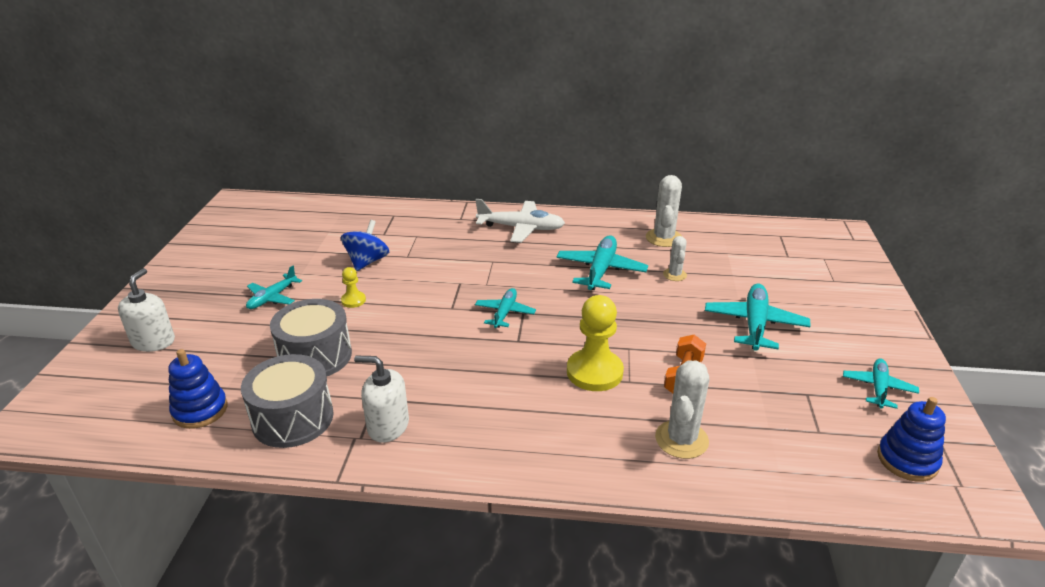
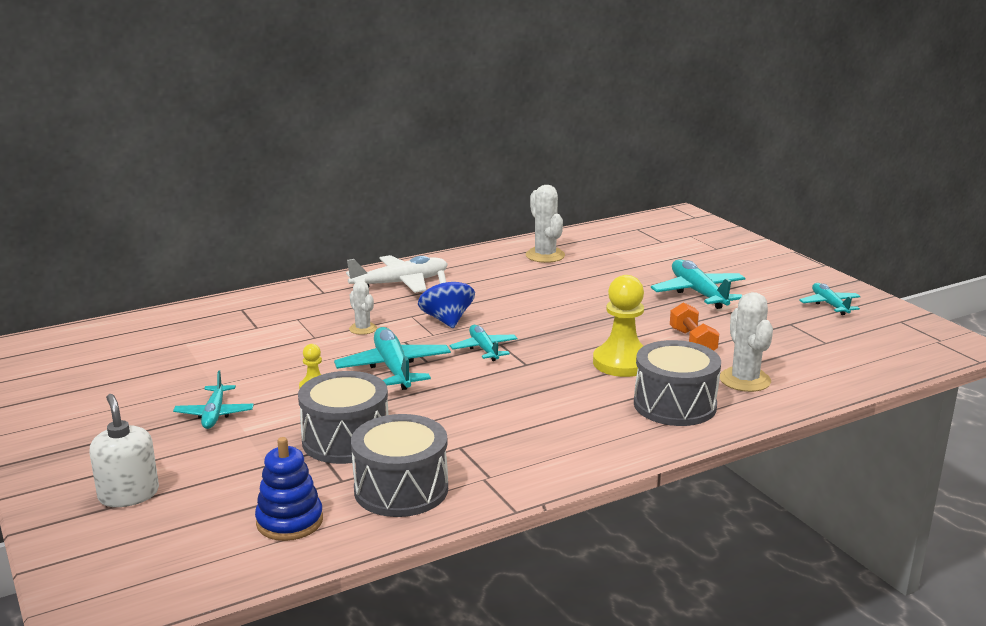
camera: 35 degrees left, 10 degrees down
blue spinning top [341,220,389,271] -> blue spinning top moved to [418,270,475,328]
white soap dispenser [354,356,409,443] -> none
turquoise plane [556,235,648,290] -> turquoise plane moved to [334,327,451,390]
white cactus [663,236,687,281] -> white cactus moved to [349,281,377,335]
blue stacking toy [877,397,946,482] -> none
none -> grey drum [634,340,721,426]

